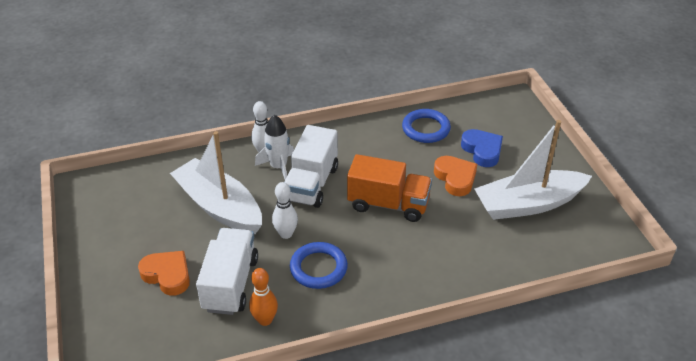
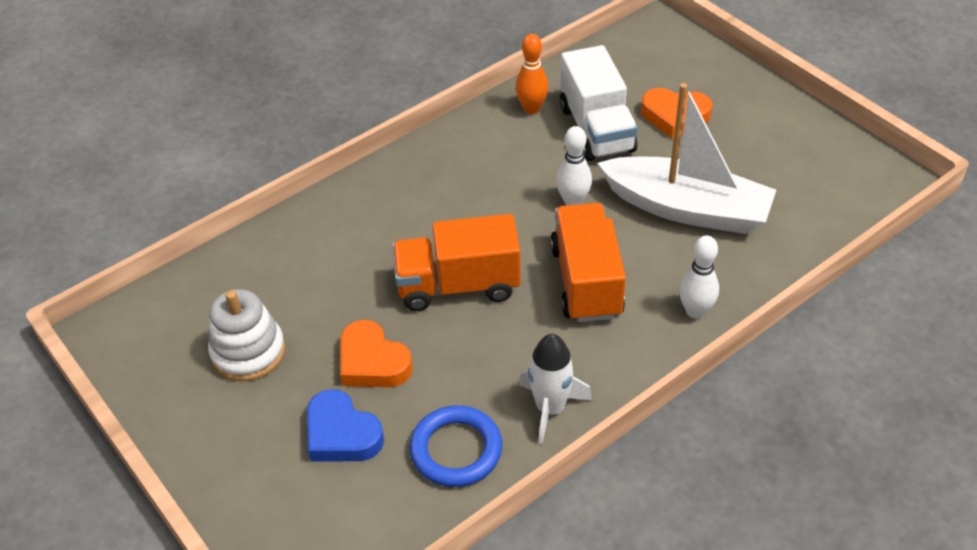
camera: 160 degrees right, 5 degrees up
white rocket [255,115,294,180] -> white rocket moved to [519,334,592,444]
white truck [285,125,338,208] -> orange truck [550,203,626,322]
blue ring [290,242,348,289] -> none
white boat [474,120,592,220] -> white stacking toy [208,289,285,381]

